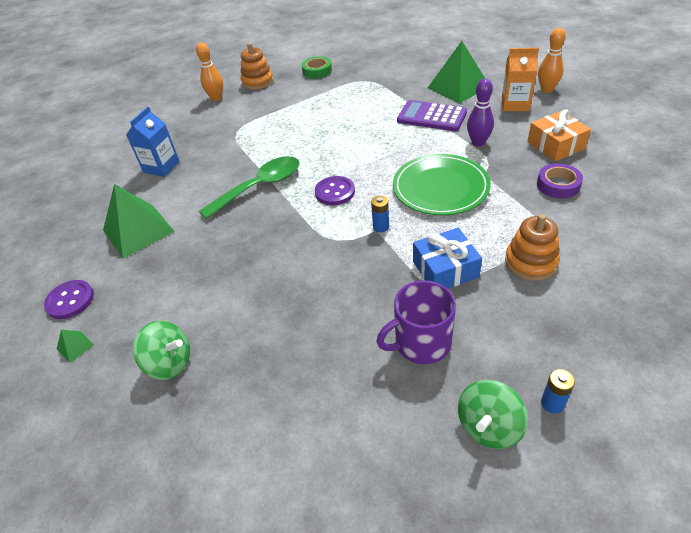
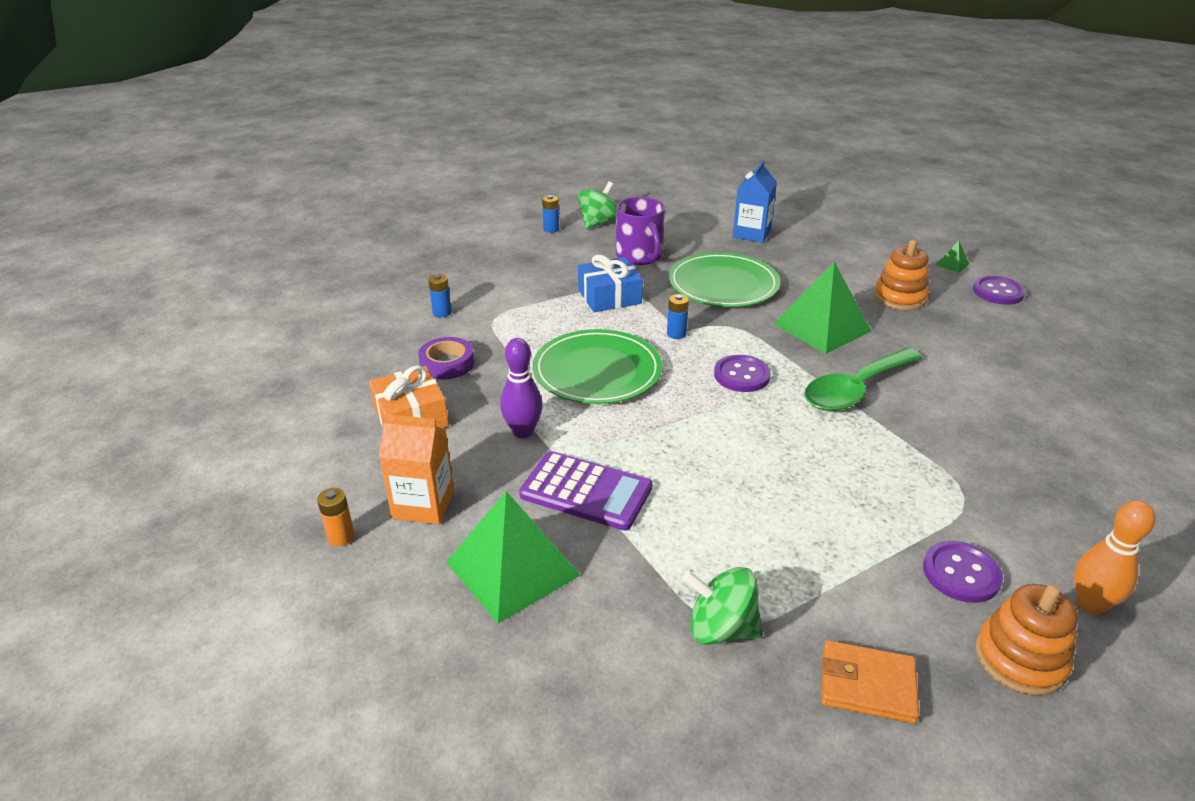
camera: 175 degrees right, 10 degrees down
green pyramid [103,184,175,258] -> green pyramid moved to [774,261,871,354]
blue carton [126,107,180,177] -> blue carton moved to [733,160,777,243]
green spinning top [133,320,190,380] -> green spinning top moved to [683,567,763,645]
green tape [302,56,332,79] -> orange wallet [822,640,919,724]
purple mug [376,280,456,364] -> purple mug turned 90 degrees clockwise [616,197,665,265]
orange stacking toy [505,214,560,281] -> orange stacking toy moved to [874,240,929,310]
orange bowling pin [538,28,566,93] -> orange battery [317,488,355,546]
none -> blue battery [428,274,452,318]
none -> green plate [669,252,780,307]
none -> purple button [923,541,1003,603]

